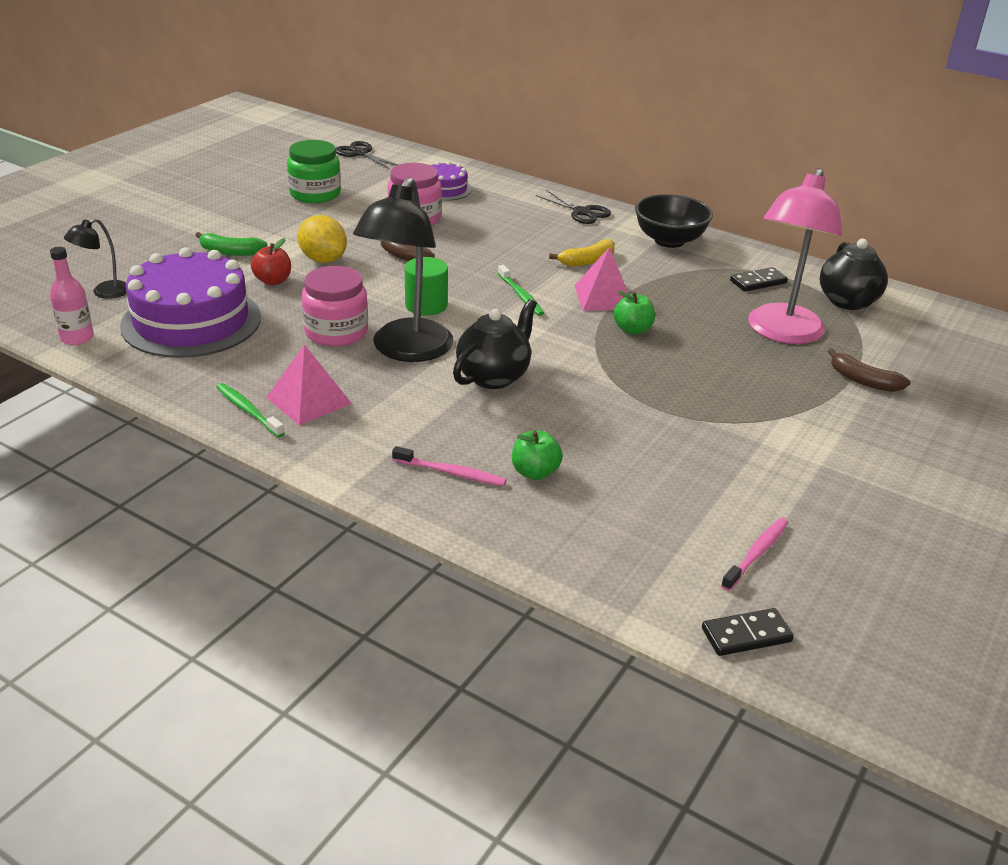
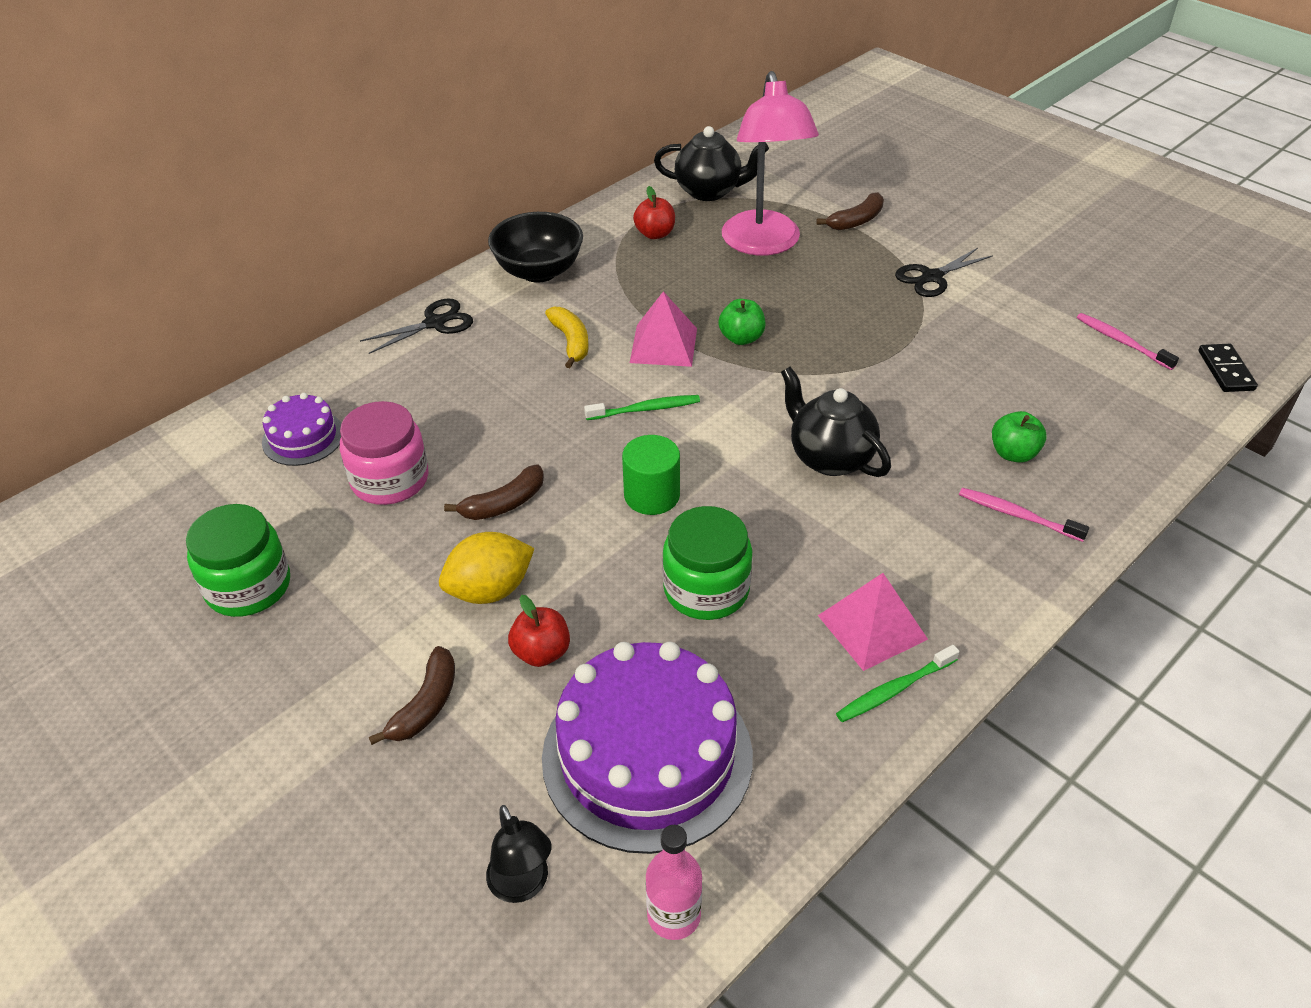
camera: 75 degrees left, 10 degrees up
green banana [196,232,268,256] -> brown banana [369,646,455,745]
pink jar [302,266,368,346] -> green jar [662,506,752,620]
black scissors [336,141,398,169] -> black scissors moved to [895,248,993,297]
black lamp [353,177,454,362] -> none
pink toothbrush [392,446,506,486] -> pink toothbrush turned 90 degrees counterclockwise [959,488,1089,542]
black domino [730,267,788,292] -> red apple [633,186,675,239]
pink lamp [748,168,842,344] -> pink lamp turned 45 degrees clockwise [722,71,819,256]

